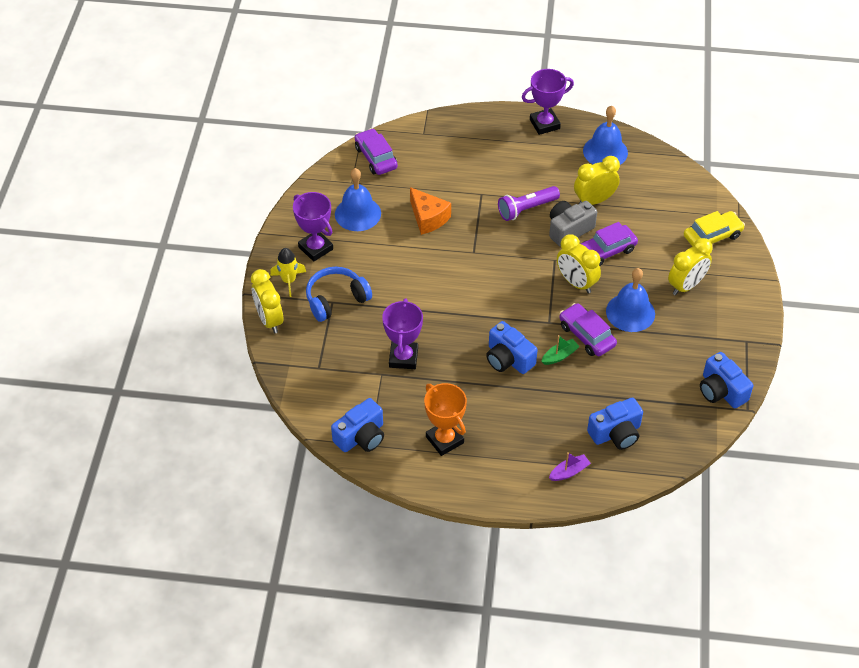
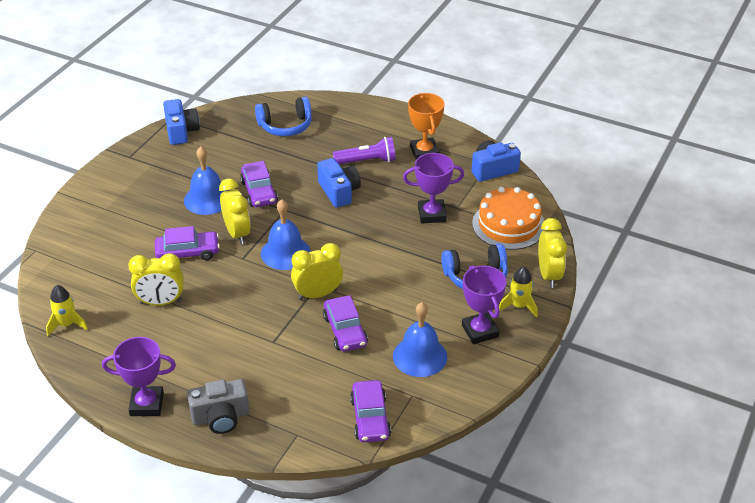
camera: 160 degrees left, 10 degrees down
purple trophy [382,298,423,369] -> purple trophy turned 60 degrees clockwise [403,153,464,223]
orange cheese [410,187,451,235] -> purple car [323,295,368,352]
purple flashlight [498,186,560,221] -> purple flashlight moved to [333,137,396,164]
green boat [541,335,580,365] -> none
grey camera [549,201,597,247] -> grey camera moved to [187,379,249,434]
purple boat [549,452,591,481] -> none
blue bell [583,106,628,165] -> blue bell moved to [261,199,311,270]
blue camera [587,398,643,450] -> blue headphones [255,97,312,136]
yellow clock [668,238,713,295] -> yellow clock moved to [291,243,343,300]
yellow car [684,211,745,247] -> none
none -> yellow rocket [46,285,88,336]
none -> orange cake [472,187,544,250]

